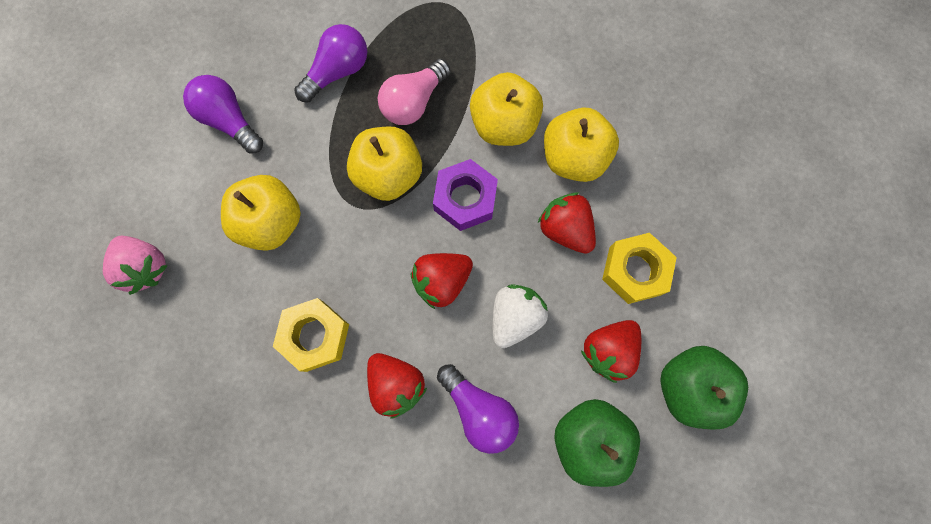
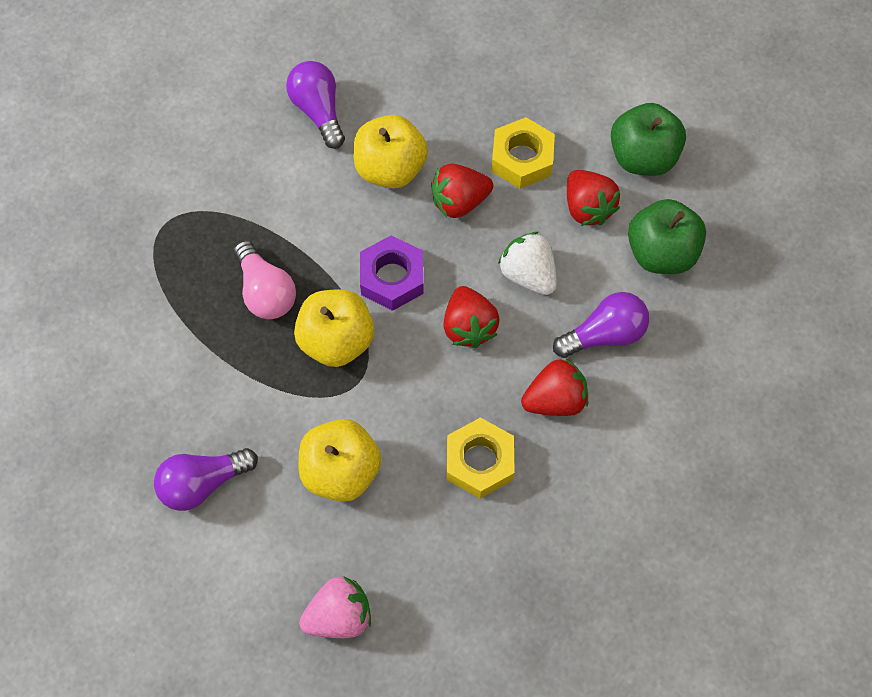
camera: 70 degrees left, 10 degrees down
purple light bulb [294,24,367,103] -> purple light bulb moved to [286,61,345,149]
yellow apple [470,72,543,146] -> none

